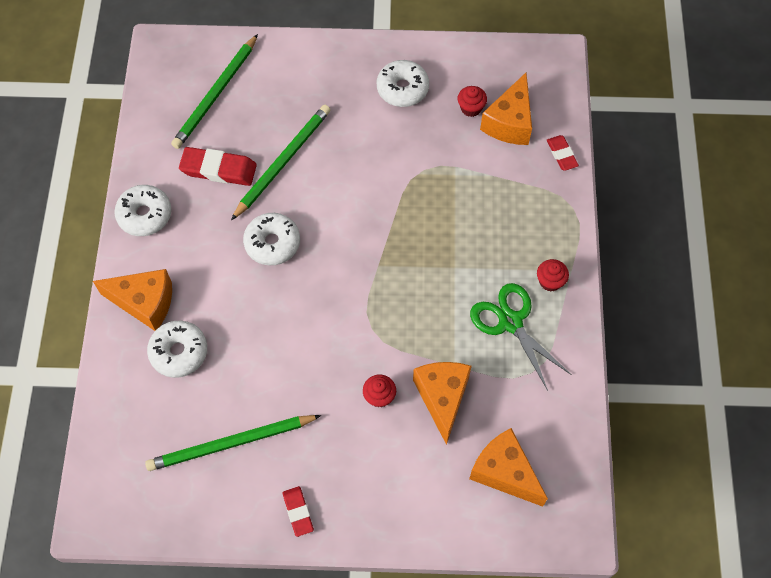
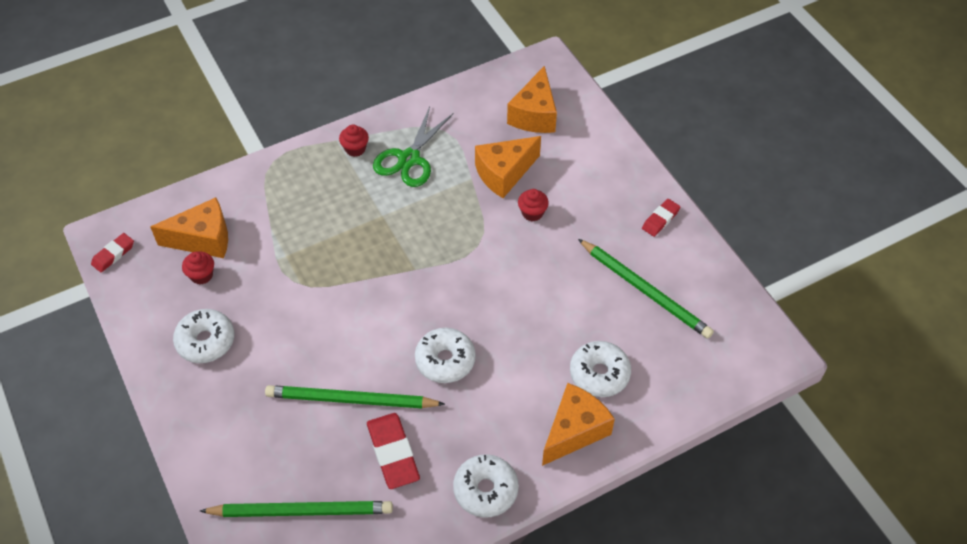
camera: 120 degrees left, 10 degrees down
orange cheese [93,269,172,331] -> orange cheese turned 60 degrees clockwise [542,383,615,466]
red eraser [547,135,579,171] -> red eraser moved to [91,233,134,272]

